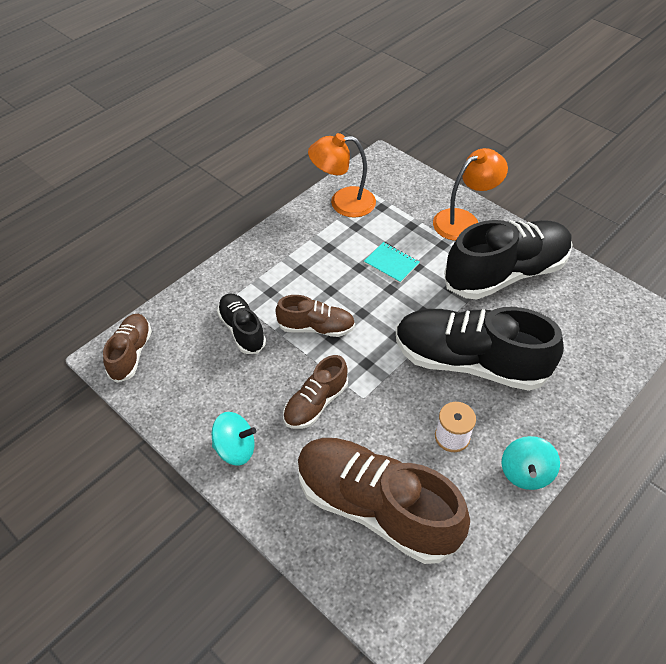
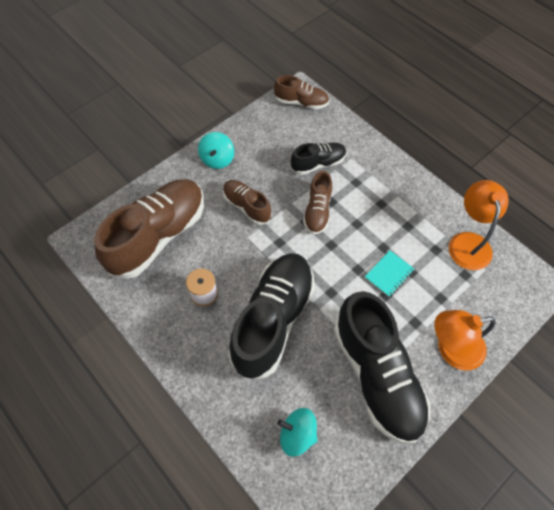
camera: 95 degrees right, 10 degrees up
orange lamp [433,148,508,241] -> orange lamp turned 105 degrees clockwise [434,310,496,371]
turquoise spinning top [502,436,560,490] -> turquoise spinning top moved to [277,408,317,456]

